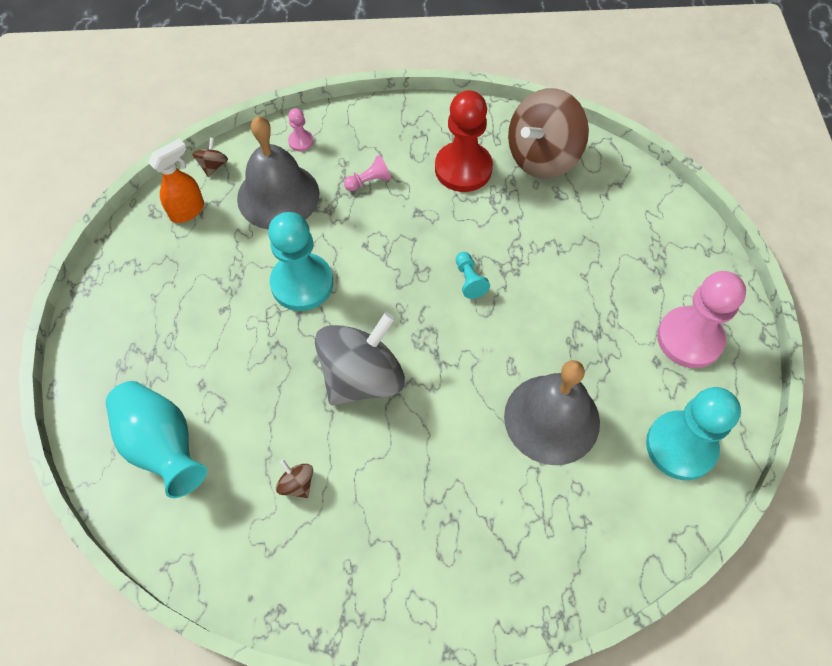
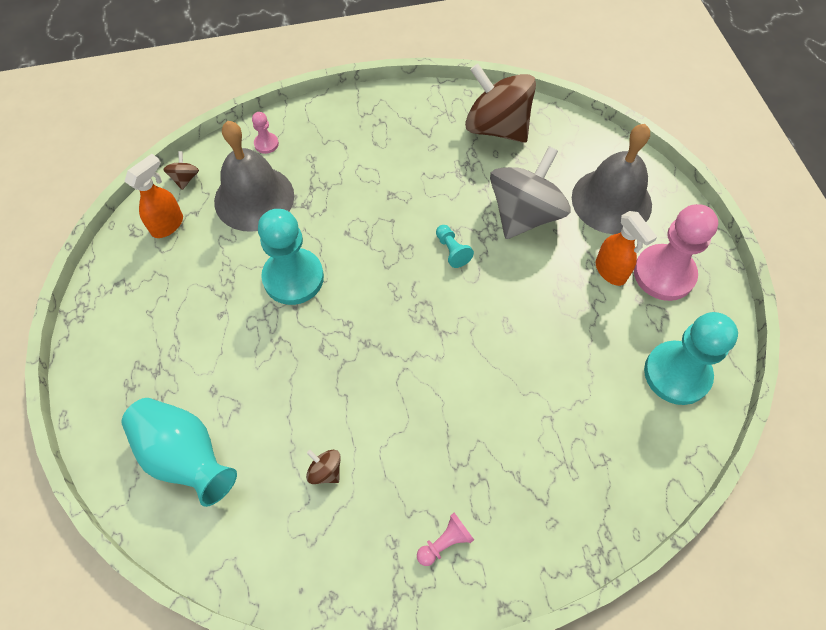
camera: 10 degrees left, 0 degrees up
grey spinning top [315,312,405,406] -> grey spinning top moved to [490,146,571,239]
pink pawn [344,155,391,191] -> pink pawn moved to [417,513,474,566]
red pawn [435,90,493,192] -> none
grey bell [504,360,600,465] -> grey bell moved to [572,124,652,234]
brown spinning top [508,88,589,179] -> brown spinning top turned 90 degrees clockwise [465,64,536,143]
none -> orange spray bottle [596,211,657,286]

